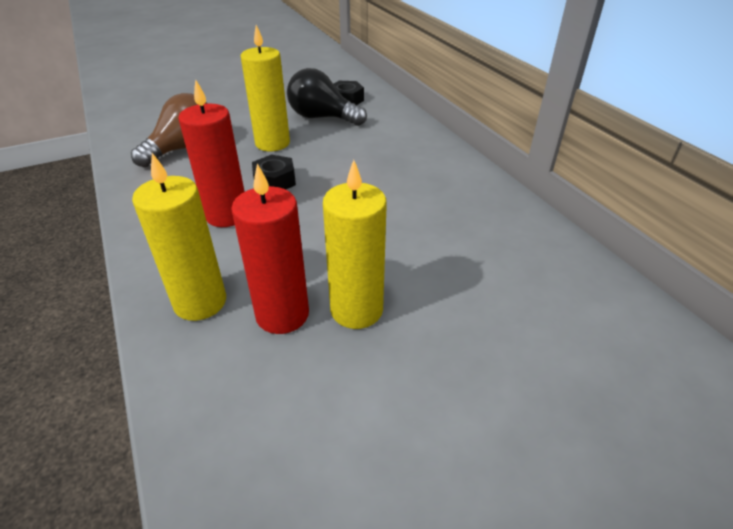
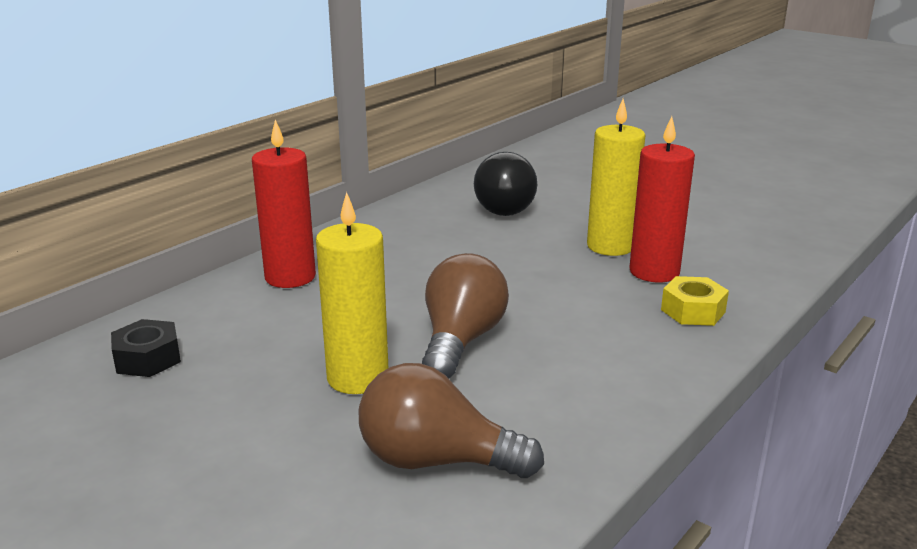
camera: 115 degrees left, 15 degrees down
yellow candle [132,153,226,321] -> yellow nut [661,276,729,326]
red candle [178,79,245,227] -> red candle moved to [252,119,316,288]
black nut [252,154,296,189] -> brown light bulb [422,253,509,378]
black light bulb [287,68,367,126] -> black light bulb moved to [474,152,537,216]

